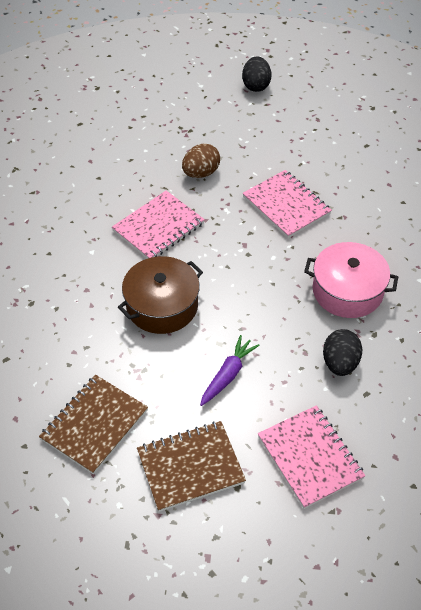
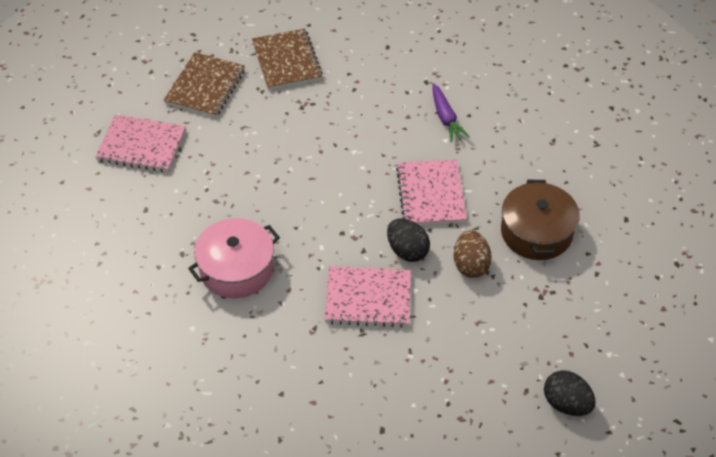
camera: 130 degrees right, 0 degrees up
brown pot [118,256,203,334] -> brown pot moved to [501,180,580,260]
purple carrot [200,335,260,406] -> purple carrot moved to [432,83,470,142]
black egg [323,329,362,376] -> black egg moved to [387,219,430,262]

